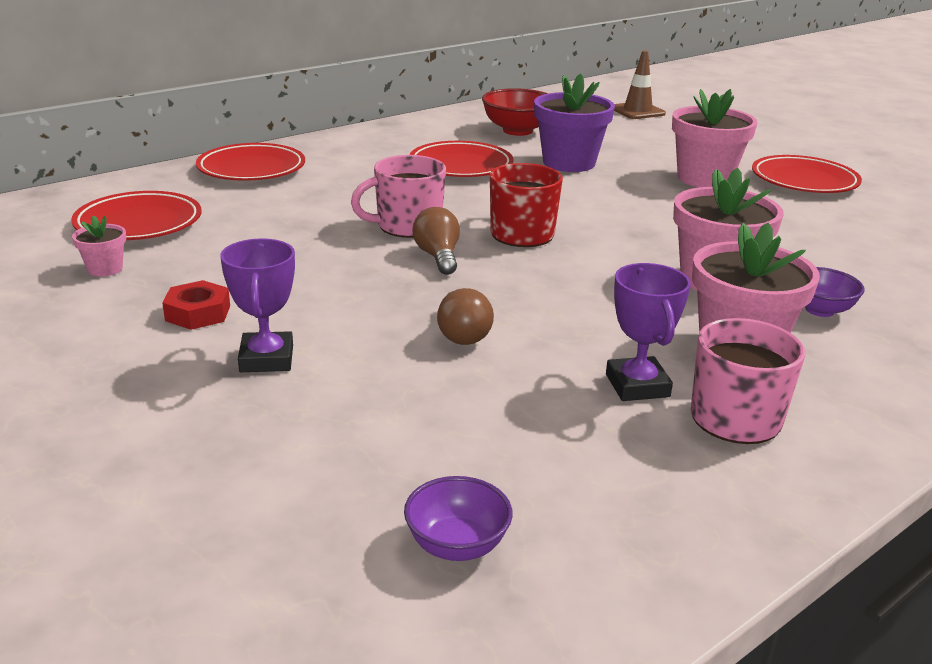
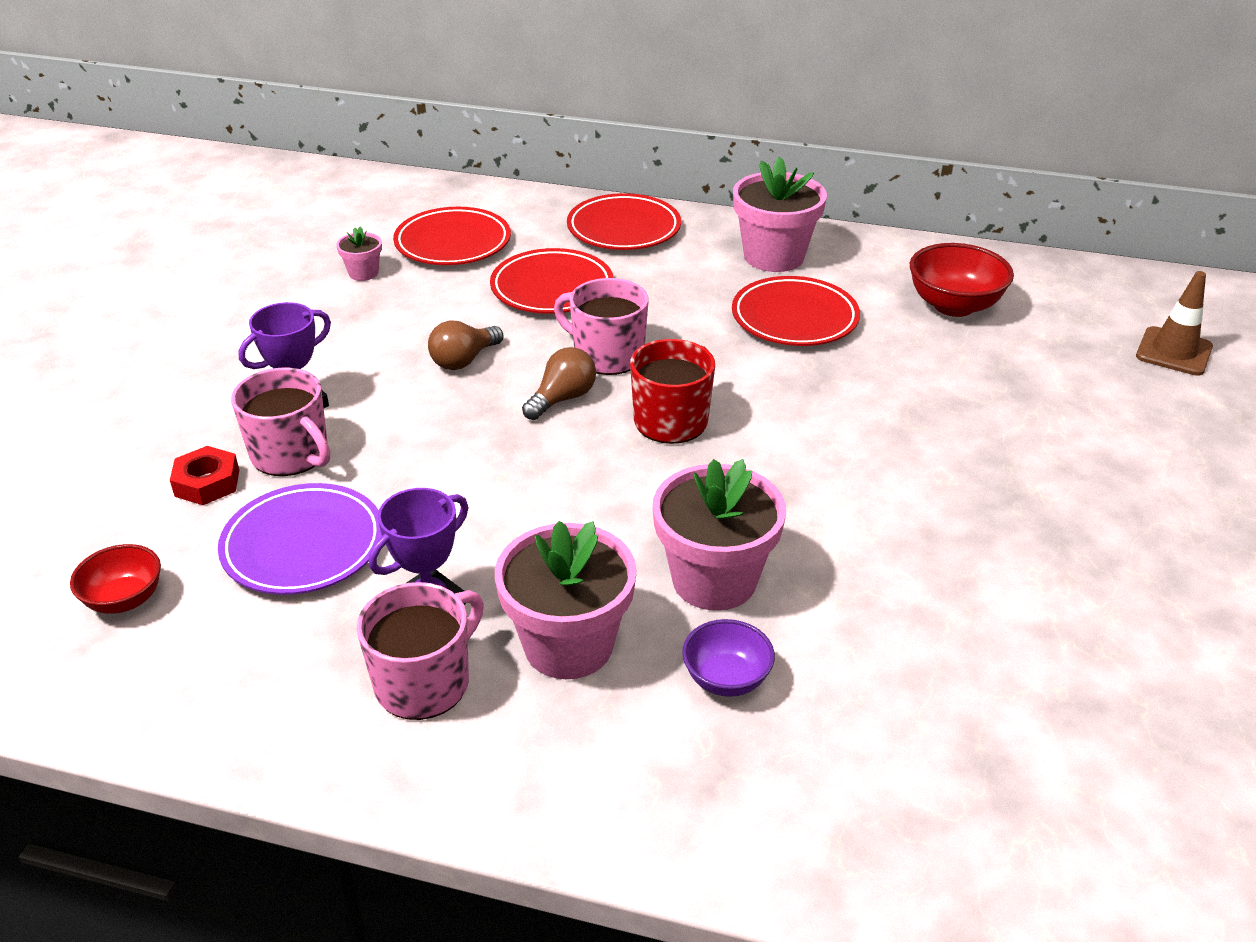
camera: 55 degrees right, 10 degrees up
red nut [162,280,230,330] -> red nut moved to [170,446,239,505]
purple bowl [404,476,513,561] -> red bowl [70,544,161,614]
brown light bulb [437,288,494,345] -> brown light bulb moved to [428,320,503,370]
purple flower pot [534,73,615,172] -> none
pink flower pot [672,89,758,187] -> pink flower pot moved to [733,157,827,272]
red plate [752,155,862,193] -> red plate moved to [490,248,613,314]
none -> purple plate [218,483,382,595]
none -> pink mug [231,367,330,476]

